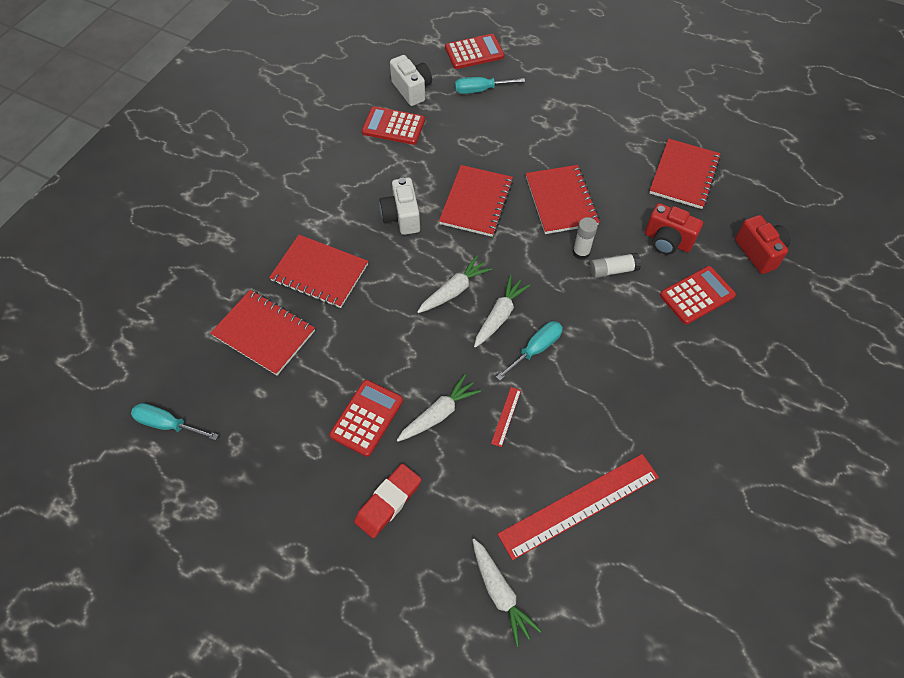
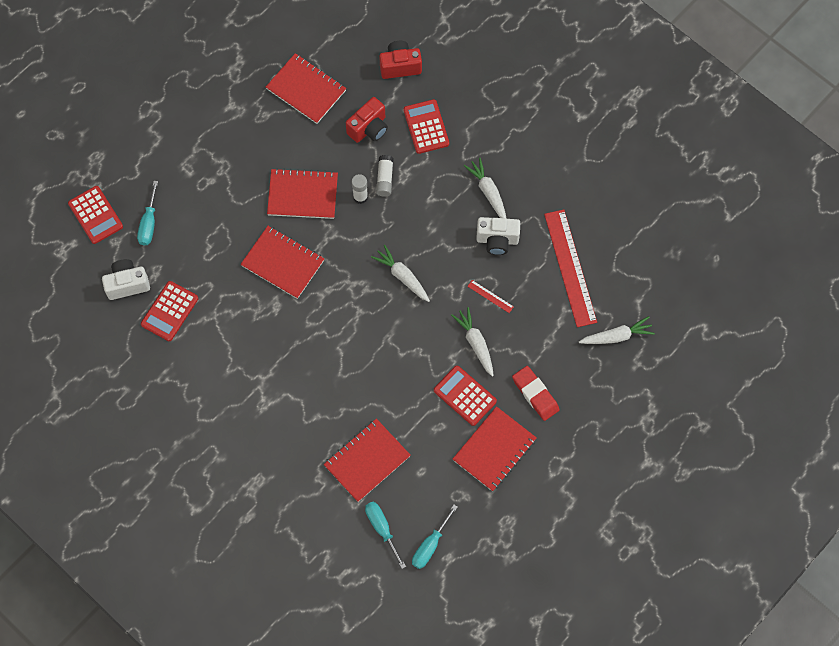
camera: 75 degrees left, 10 degrees up
red notebook [269,235,368,308] -> red notebook moved to [453,406,537,492]
white camera [379,177,420,235] -> white camera moved to [476,217,520,255]
white carrot [417,255,492,313] -> white carrot moved to [464,157,506,218]
red calculator [445,34,504,69] -> red calculator turned 150 degrees clockwise [68,186,123,244]
turquoise screwdriver [496,321,563,381] -> turquoise screwdriver moved to [365,502,406,569]

